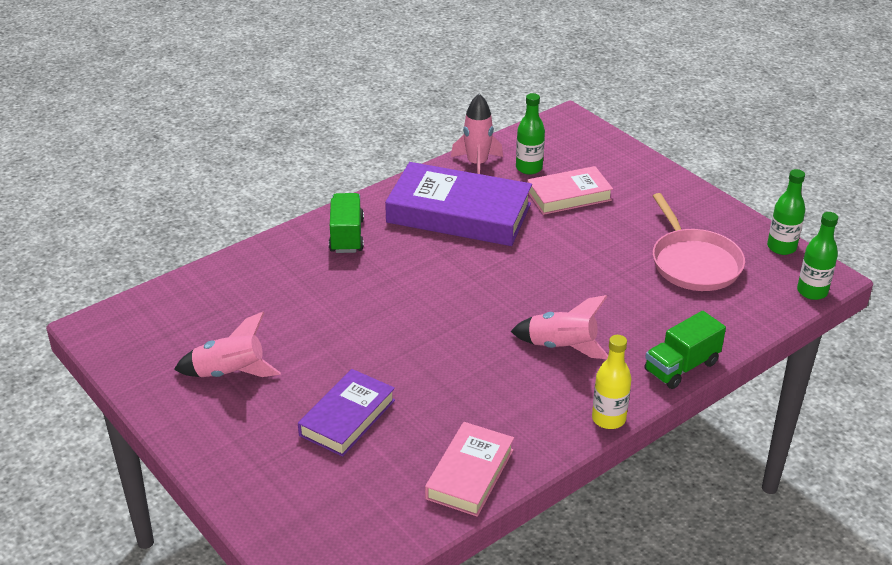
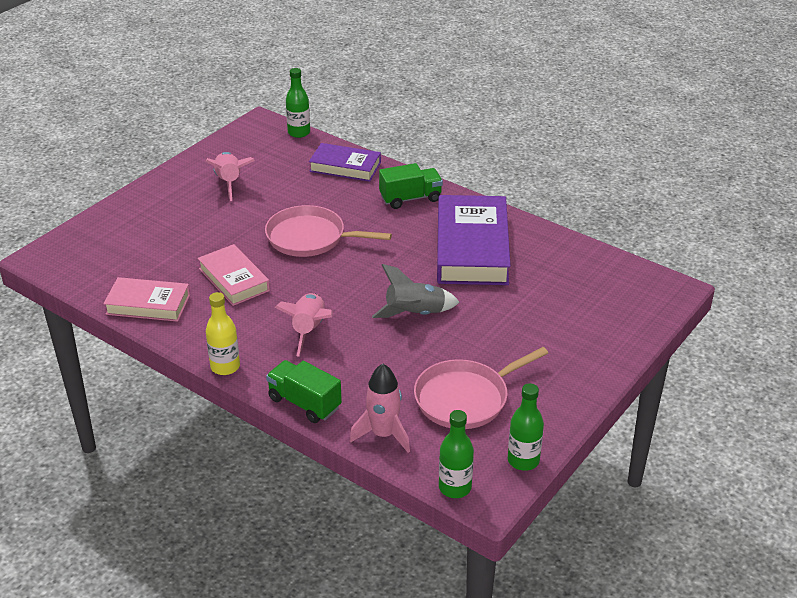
camera: 75 degrees right, 0 degrees up
purple book [298,369,395,457] -> purple book moved to [309,143,381,182]
pink rocket [451,94,503,174] -> pink rocket moved to [350,364,410,453]
green bottle [516,93,545,174] -> green bottle moved to [286,68,310,138]
pink book [527,166,613,215] -> pink book moved to [198,244,270,306]
none -> pink pan [265,205,392,257]
none -> grey rocket [372,264,459,318]

